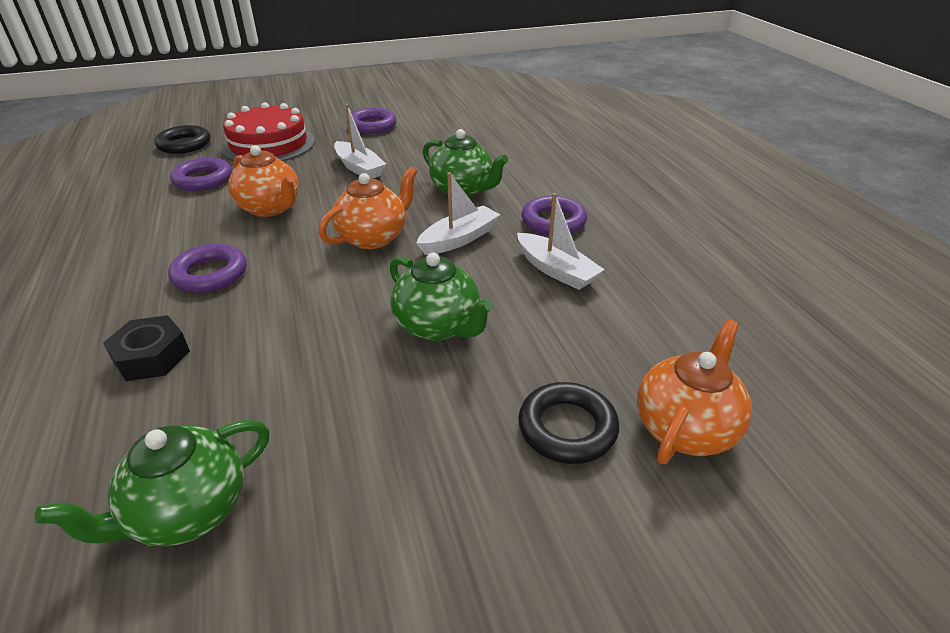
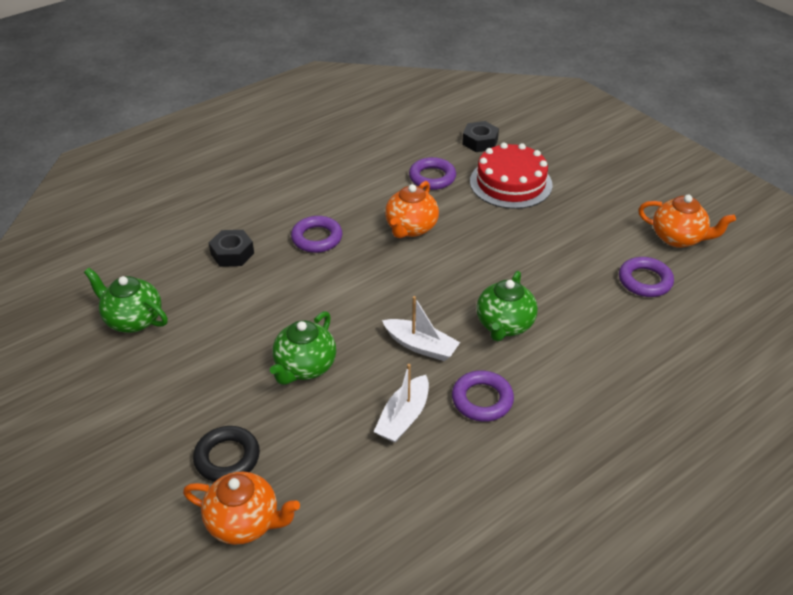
camera: 70 degrees right, 5 degrees up
black ring [154,125,211,154] -> black nut [462,121,499,152]
orange teapot [318,167,417,249] -> orange teapot moved to [638,195,736,248]
white boat [334,104,386,179] -> none
purple ring [347,108,397,134] -> purple ring moved to [619,257,674,297]

